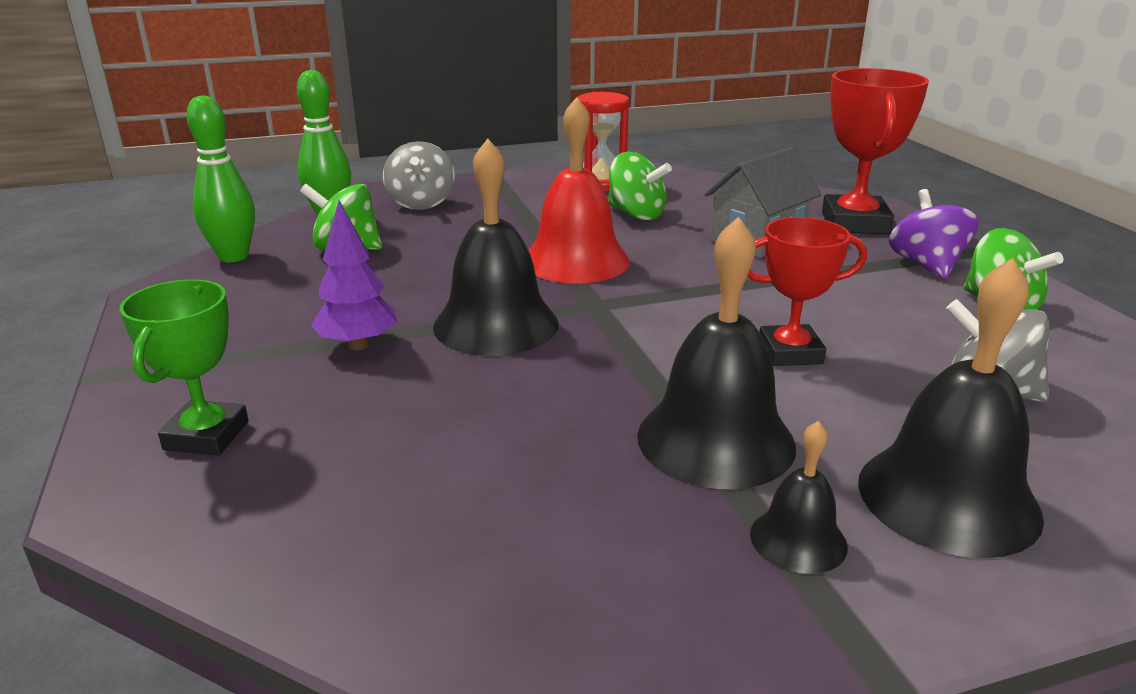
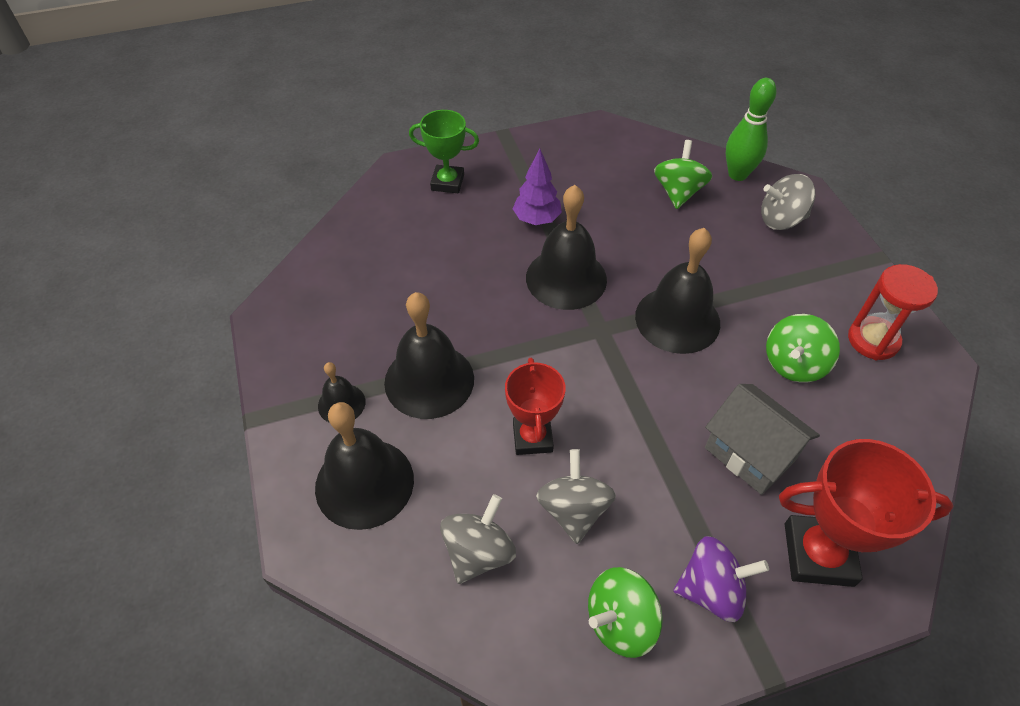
camera: 90 degrees right, 25 degrees up
green bowling pin [187,95,255,262] -> none
red bell [528,97,630,284] -> black bell [635,228,720,354]
none -> grey spinning top [536,449,616,544]

